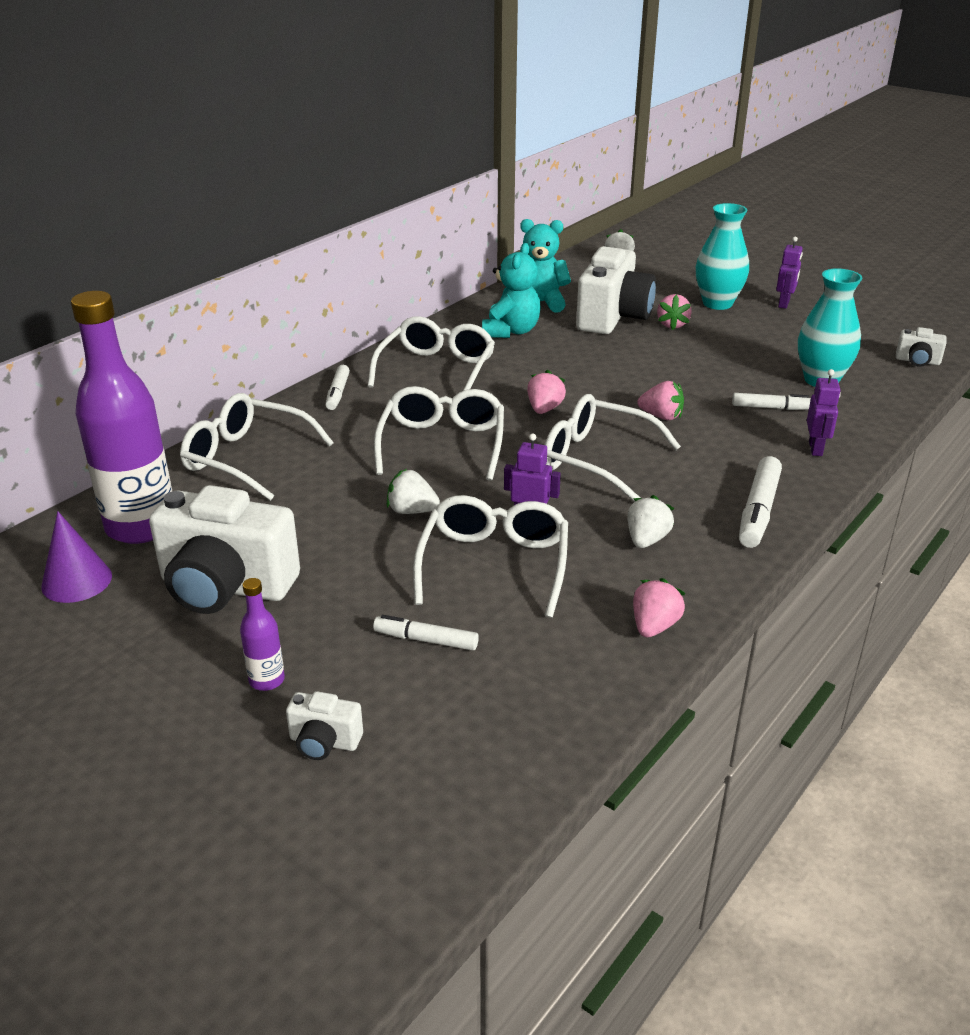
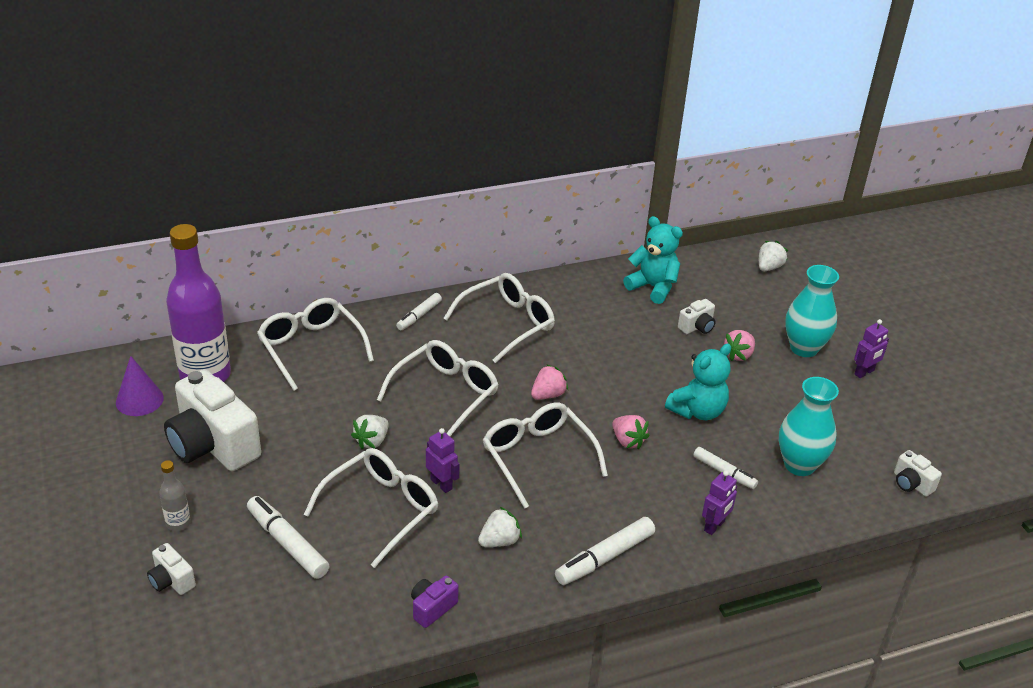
camera: 30 degrees right, 5 degrees up
purple bottle [240,578,285,691] -> grey bottle [159,460,191,531]
white marker [373,615,479,650] -> white marker [247,496,330,579], size x1.56
white strawberry [387,469,440,514] -> white strawberry turned 105 degrees counterclockwise [351,415,389,449]
turquoise teddy bear [482,243,541,338] -> turquoise teddy bear moved to [665,344,731,420]
white camera [576,246,656,334] -> white camera [678,299,716,334], size x0.45
pink strawberry [633,578,686,637] -> purple camera [411,576,459,628]

